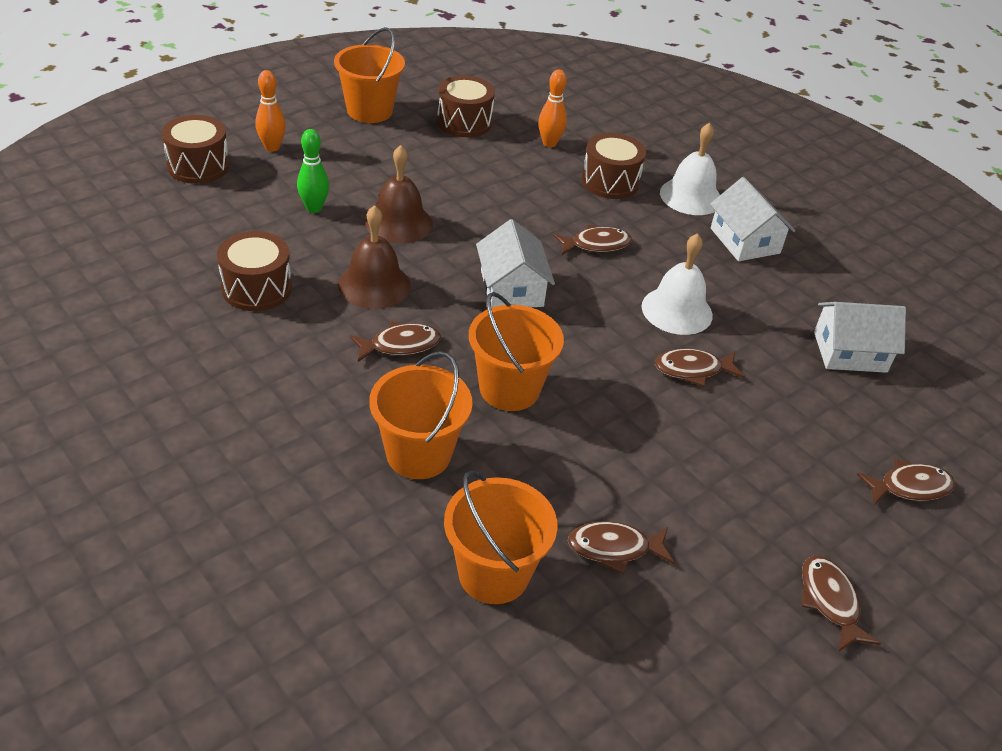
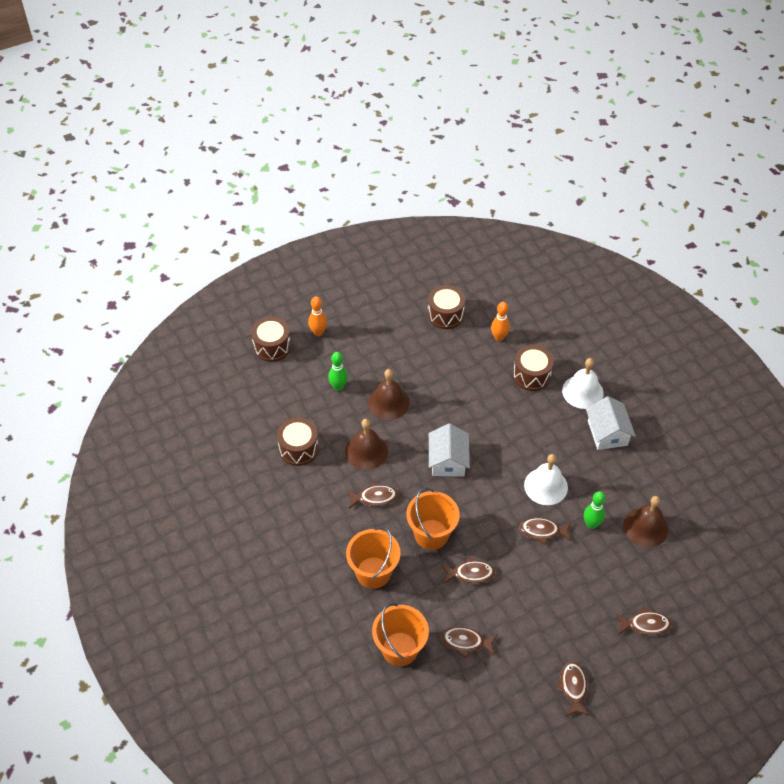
camera: 15 degrees right, 10 degrees up
orange bucket [334,27,405,123] -> none
brown fish [553,225,632,255] -> brown fish moved to [442,557,496,584]
white house [814,302,906,373] -> brown bell [623,496,668,547]
none -> green bowling pin [584,491,606,529]

